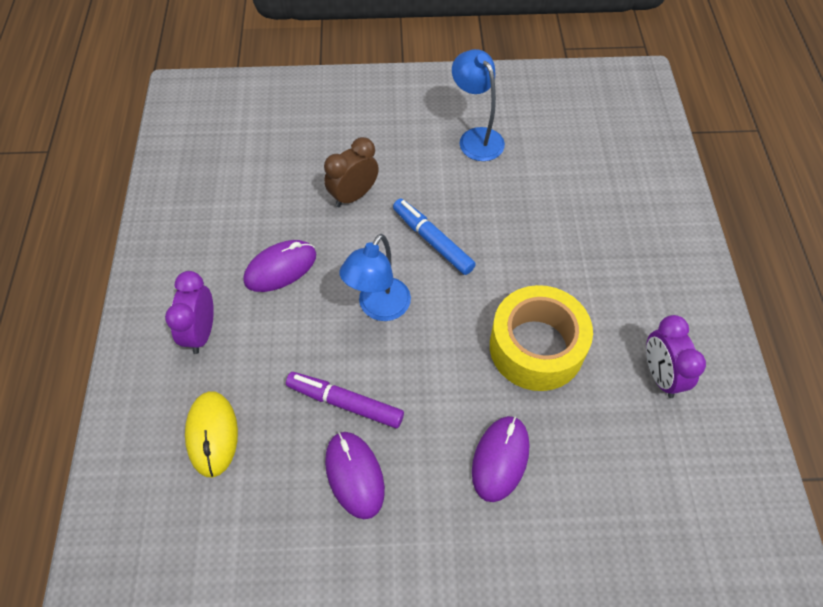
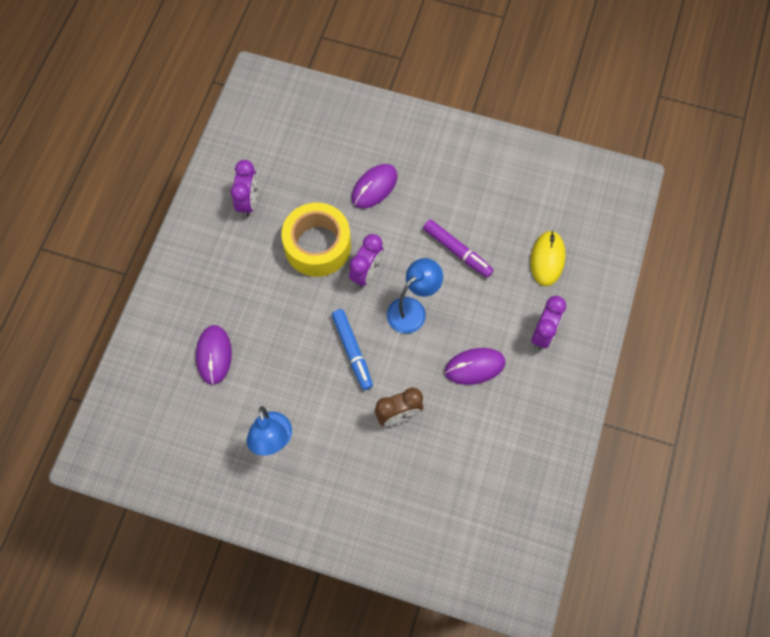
camera: 160 degrees left, 10 degrees up
purple mouse [325,432,385,519] -> purple mouse moved to [196,325,232,385]
none -> purple clock [349,234,384,288]

